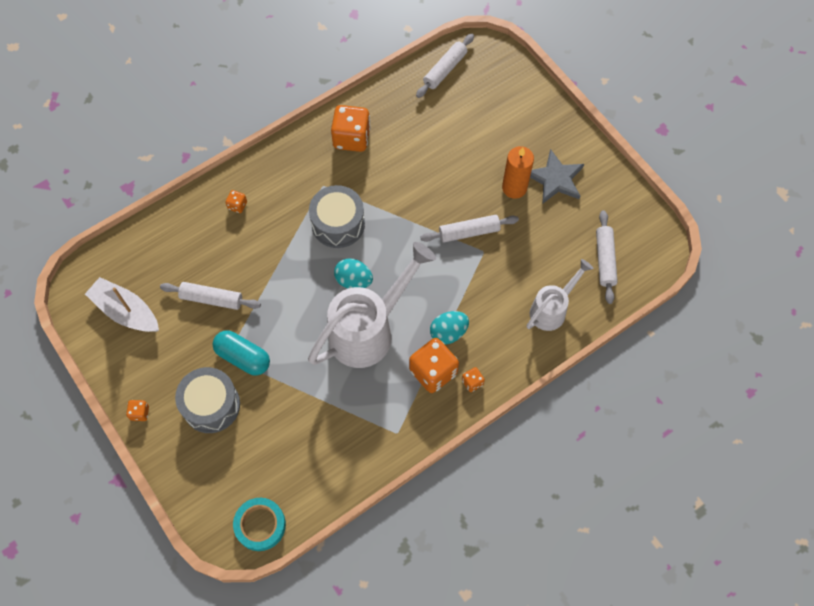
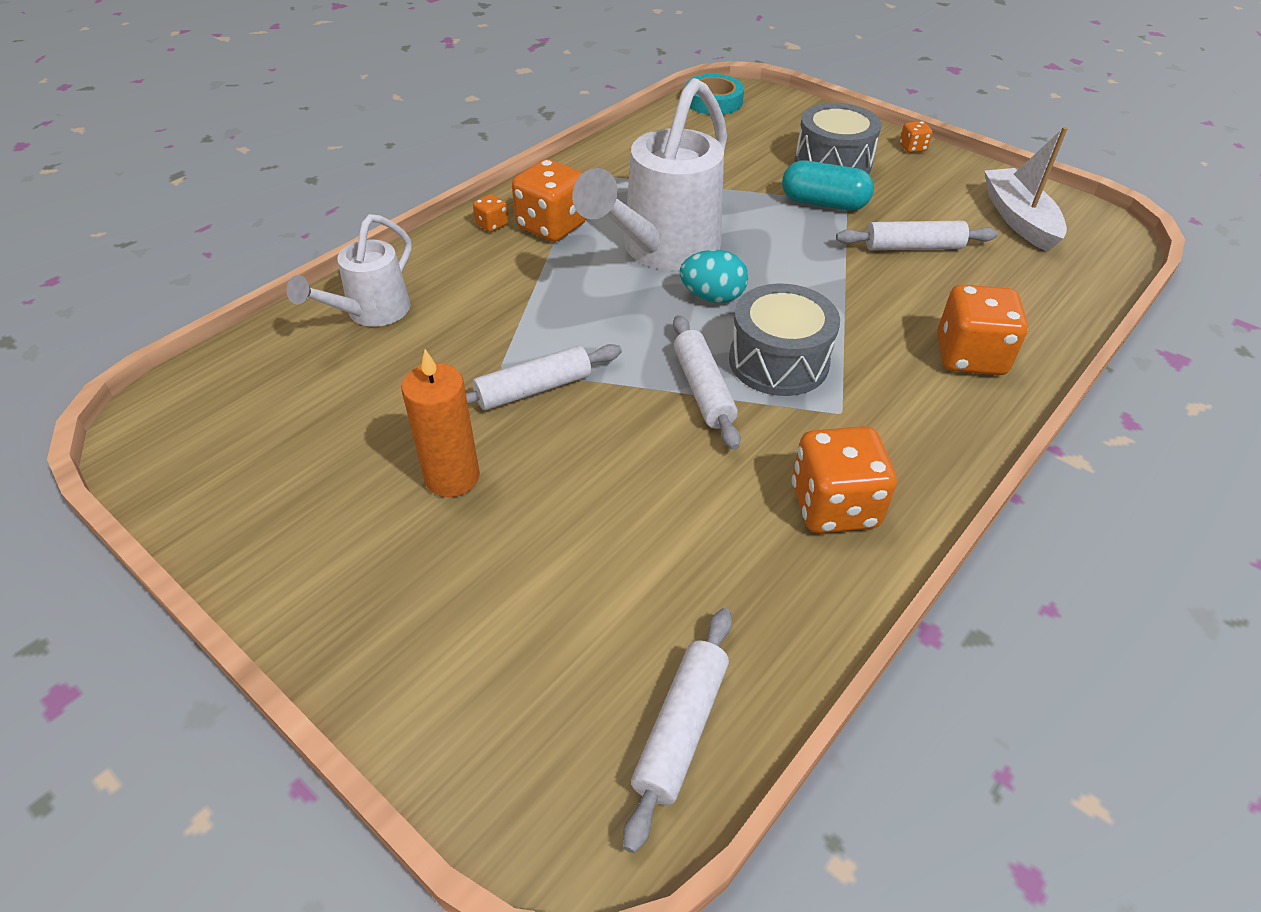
camera: 165 degrees right, 20 degrees down
white boat [85,277,159,332] -> white boat turned 120 degrees counterclockwise [984,127,1068,252]
orange dice [225,190,247,213] -> orange dice [937,284,1028,375], size x2.16
turquoise egg [430,311,469,344] -> none
grey star [530,149,584,204] -> none
white rolling pin [596,210,618,304] -> white rolling pin moved to [673,315,741,450]

